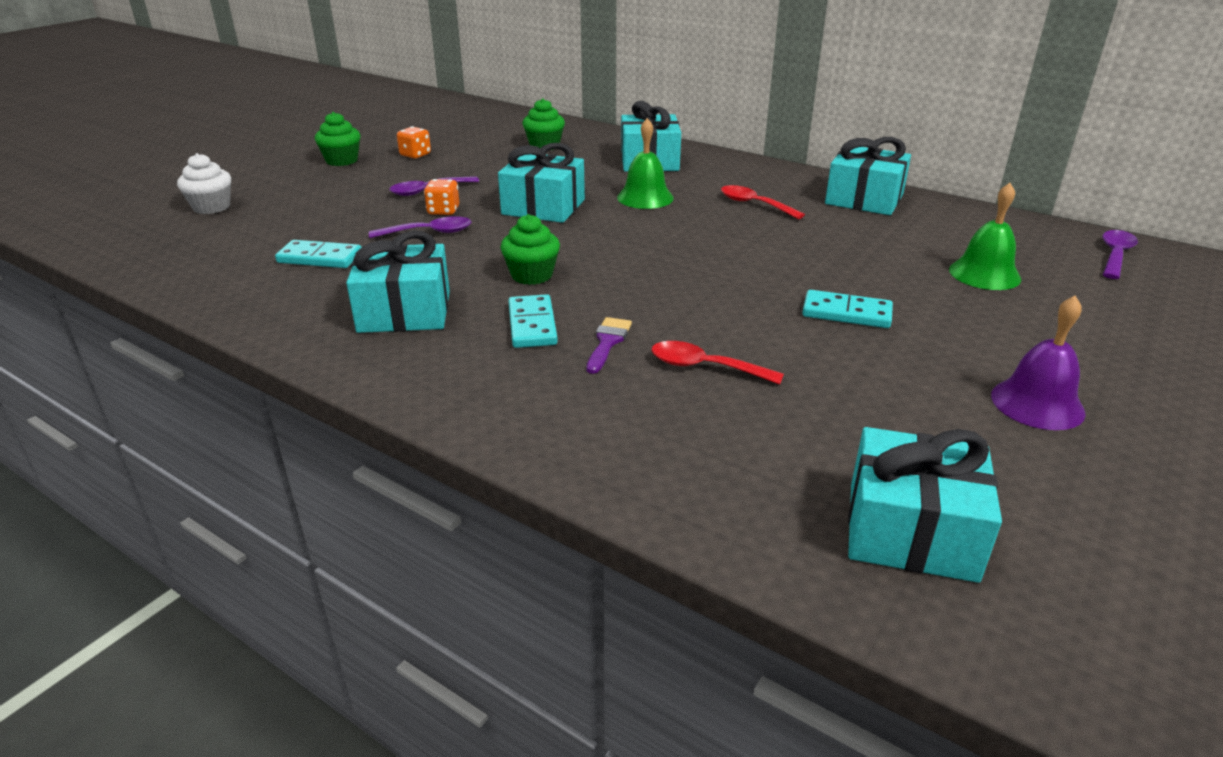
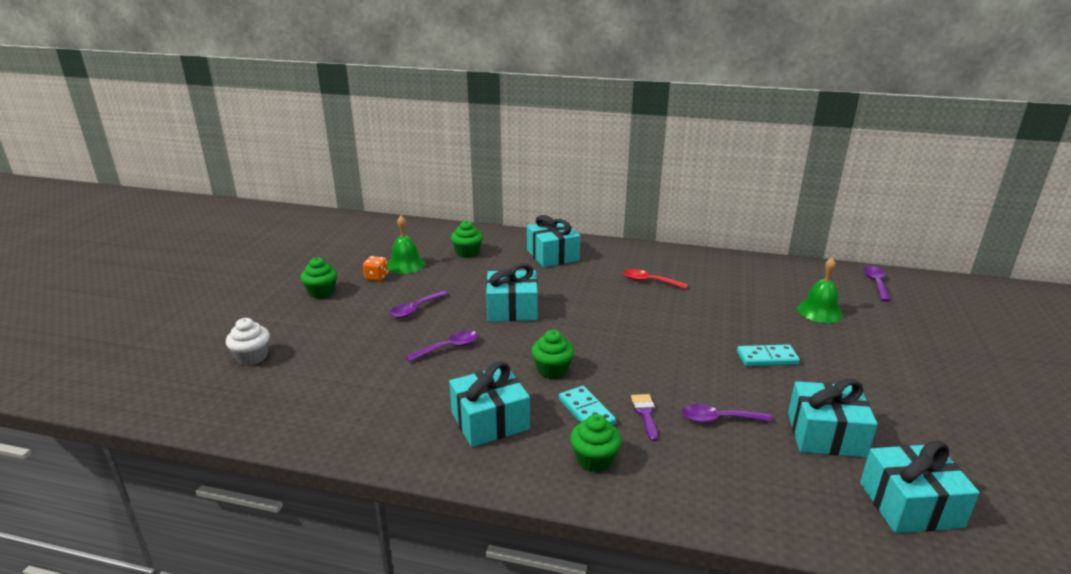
camera: 20 degrees left, 5 degrees down
turquoise domino [275,240,361,268] -> none
orange dice [424,179,459,215] -> none
green bell [617,118,674,209] -> green bell moved to [387,215,425,274]
red spoon [651,341,784,385] -> purple spoon [682,404,772,423]
turquoise gift [825,137,911,215] -> turquoise gift moved to [788,379,878,457]
purple bell [991,296,1086,430] -> none
none -> green cupcake [570,414,621,472]

